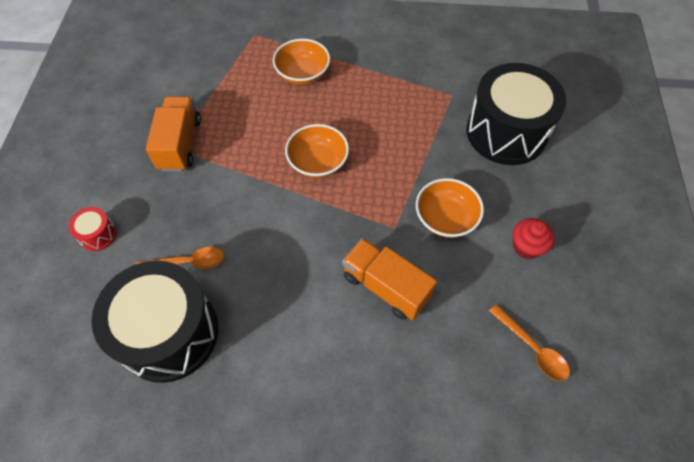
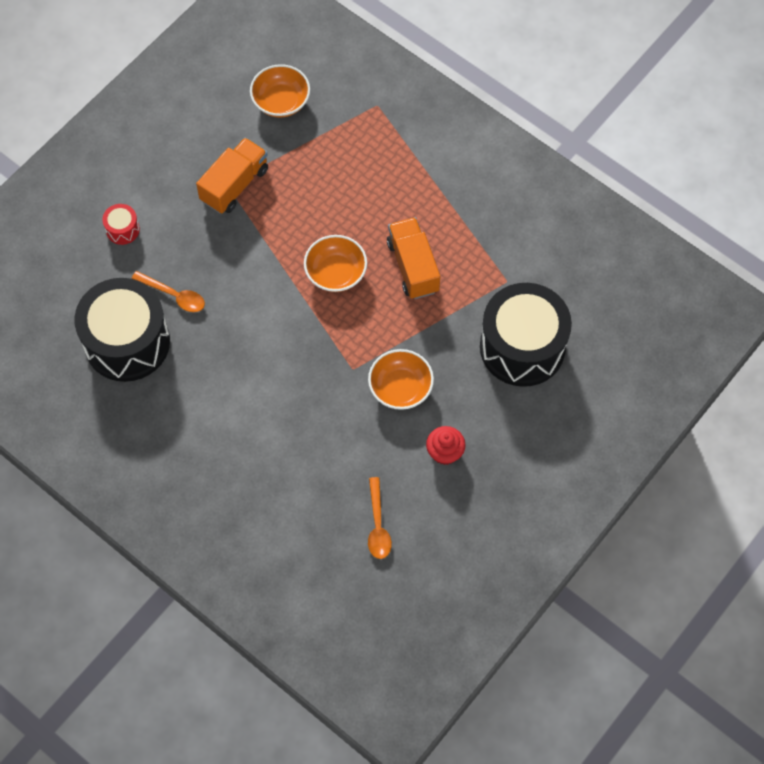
camera: 35 degrees right, 5 degrees up
orange bowl [273,39,330,85] -> orange bowl moved to [250,64,310,118]
orange truck [342,238,437,320] -> orange truck moved to [387,217,440,299]

